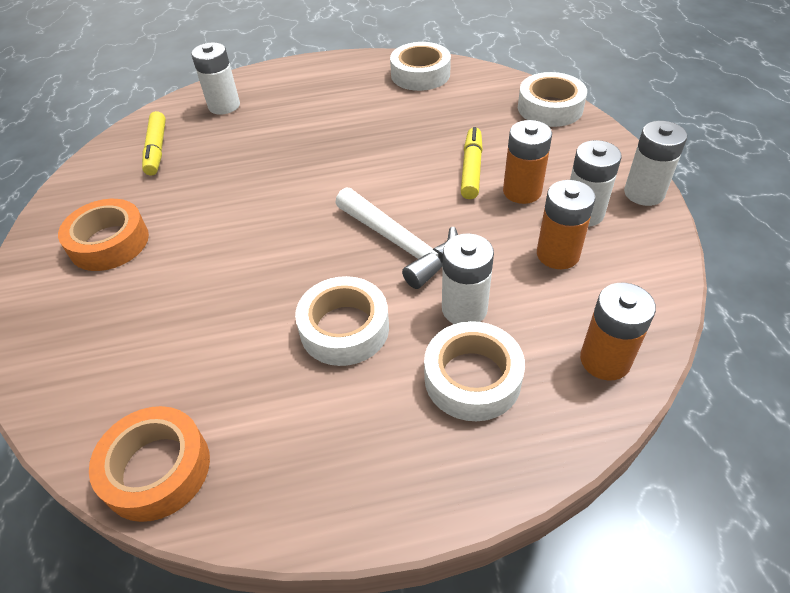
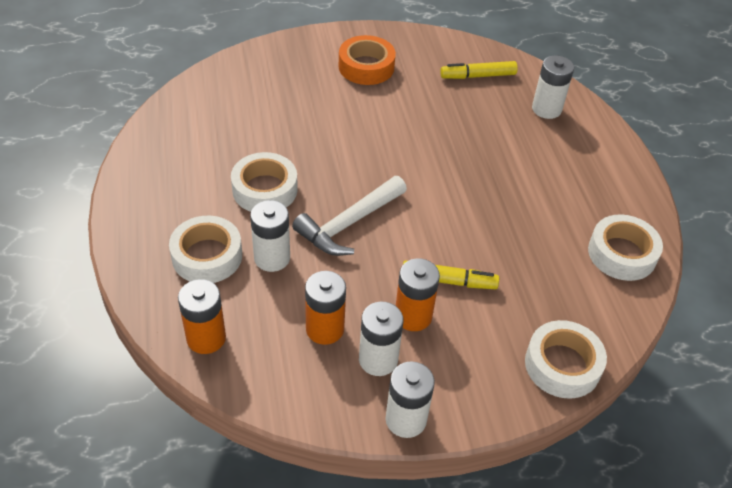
camera: 85 degrees right, 0 degrees up
orange tape [89,406,210,522] -> none

